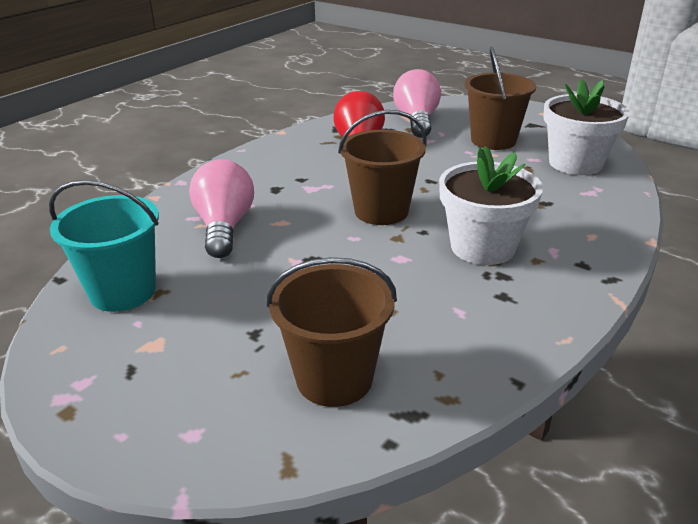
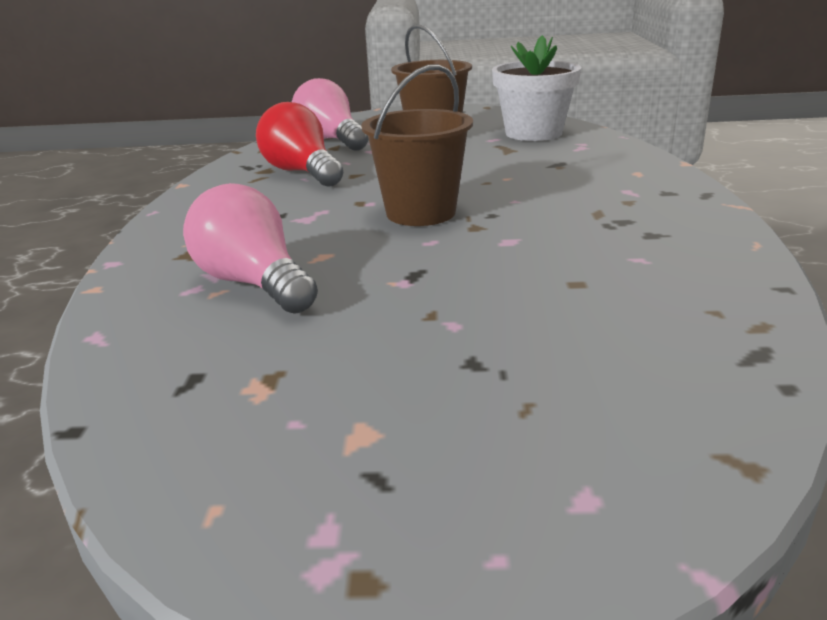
camera: 35 degrees left, 5 degrees down
turquoise bucket [49,180,159,312] -> none
brown bucket [267,257,397,407] -> none
white flower pot [439,146,543,265] -> none

